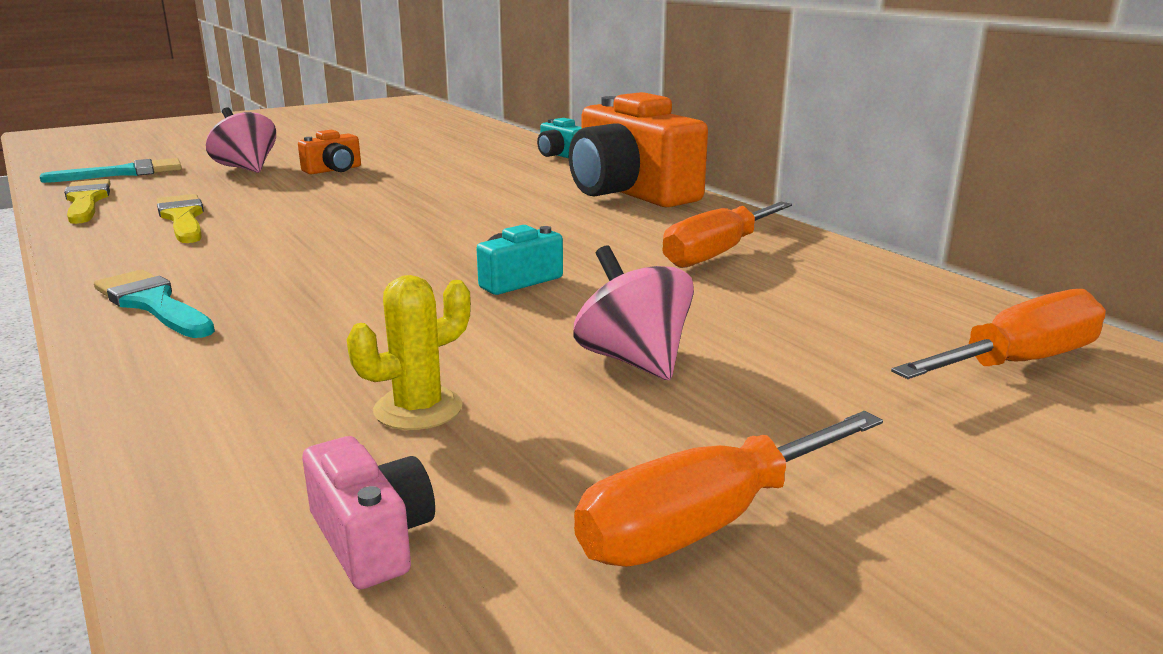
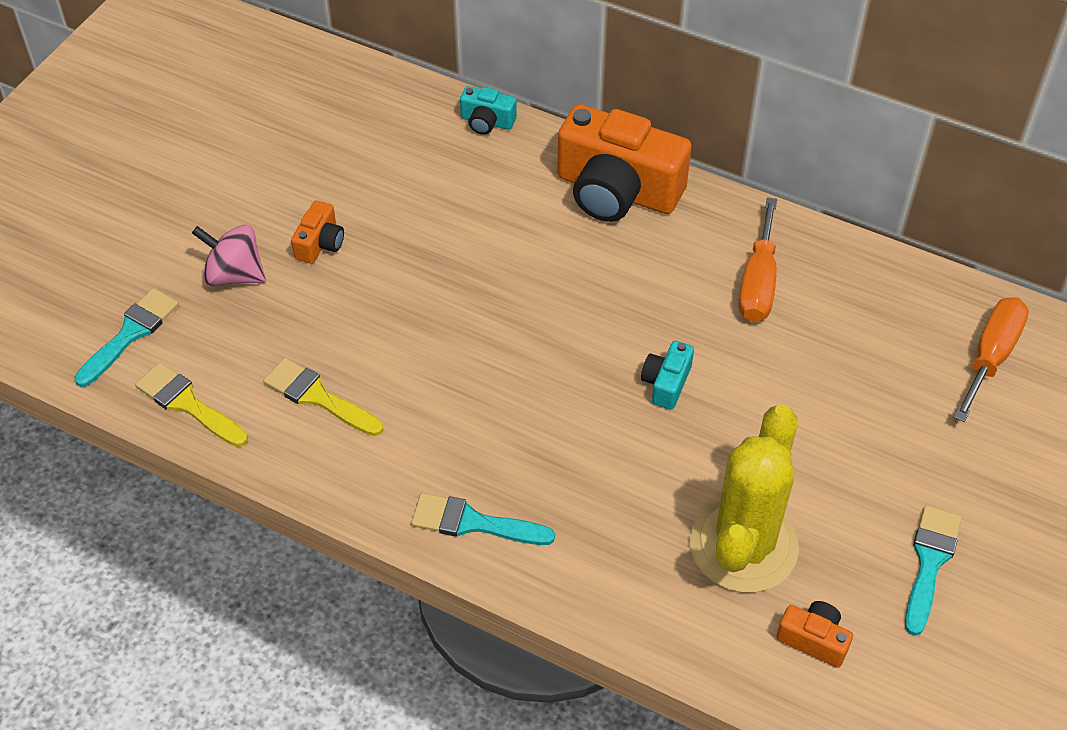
camera: 30 degrees left, 30 degrees up
pink camera [302,436,435,589] -> orange camera [776,601,853,668]
yellow cactus [347,275,471,430] -> yellow cactus [690,404,799,593], size x2.17
pink spinning top [573,245,694,380] -> none
orange screwdriver [574,411,883,567] -> turquoise brush [905,505,962,636]

